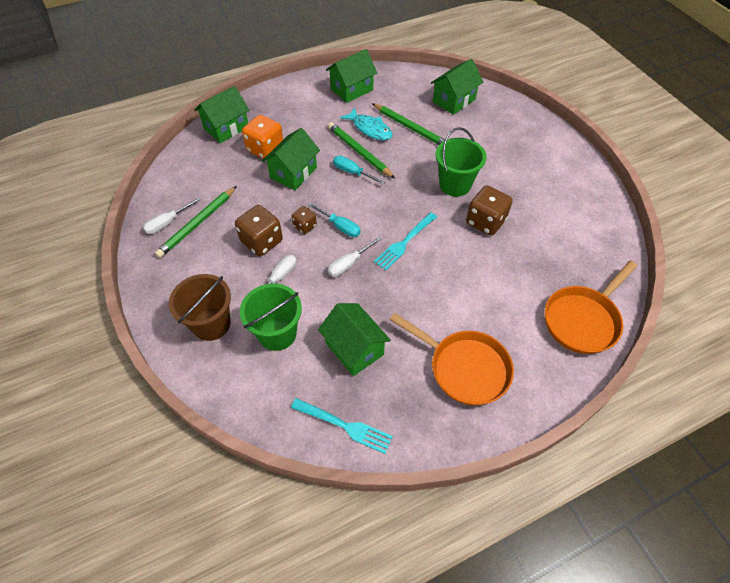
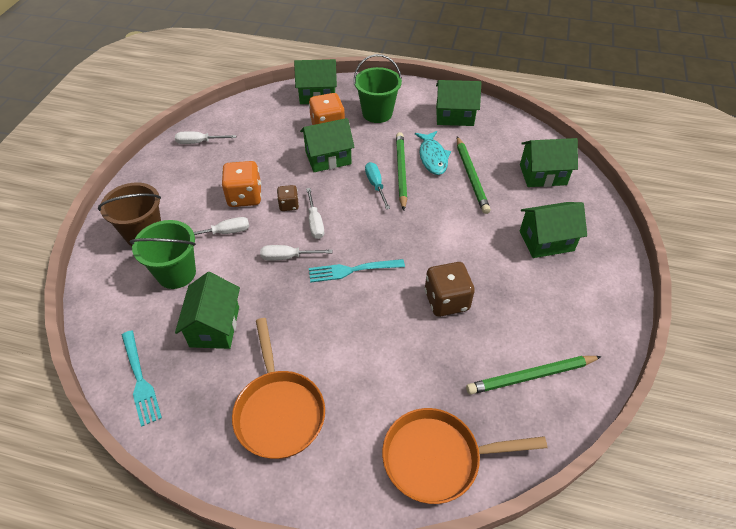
camera: 40 degrees right, 5 degrees down
green pencil [155,186,237,258] -> green pencil moved to [466,356,602,395]
brown dice [235,205,283,256] -> orange dice [222,161,262,207]
turquoise screwdriver [308,202,361,237] -> white screwdriver [306,188,324,239]
green bucket [435,127,486,197] -> green bucket moved to [354,54,402,123]
none -> green house [520,202,587,258]

